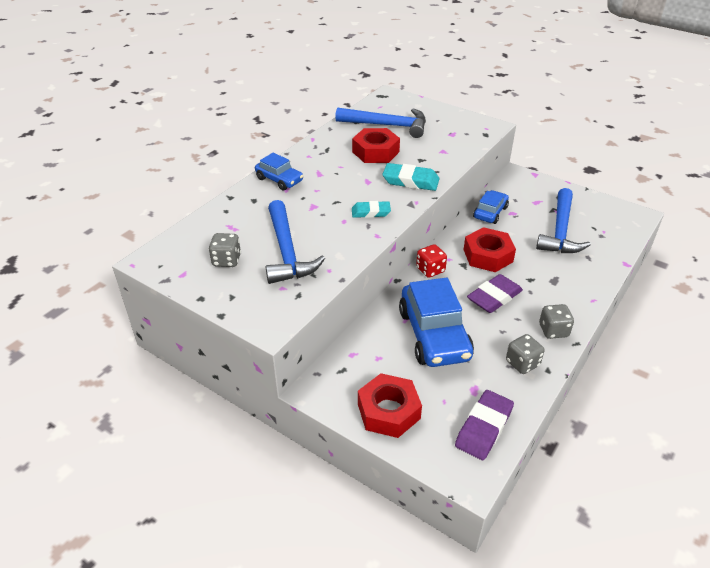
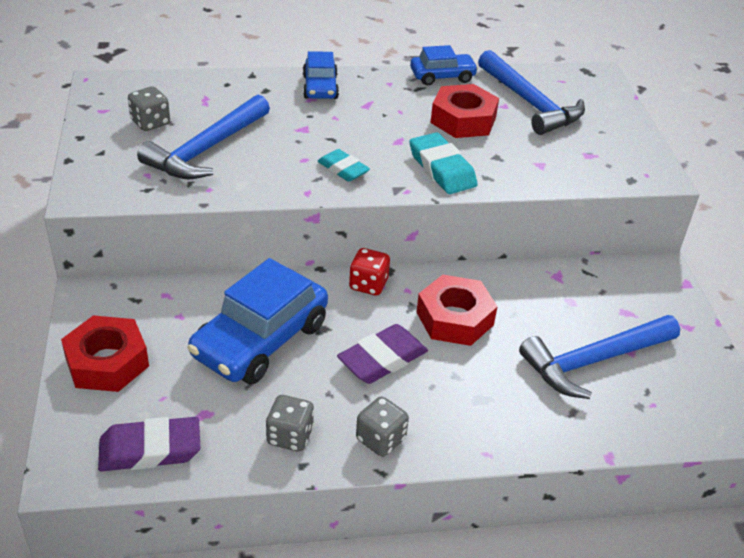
camera: 45 degrees right, 0 degrees up
purple eraser [467,274,523,313] -> purple eraser turned 45 degrees counterclockwise [337,324,428,384]
blue car [473,190,509,224] -> blue car moved to [410,45,478,85]

